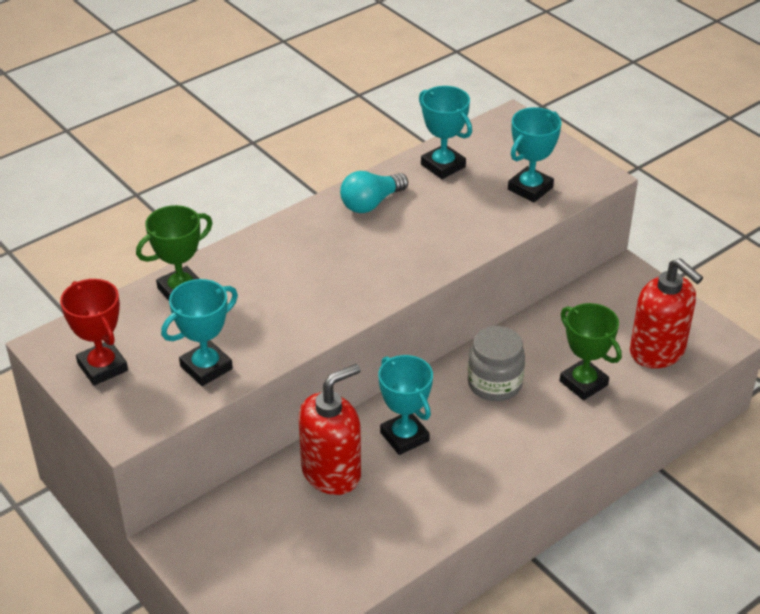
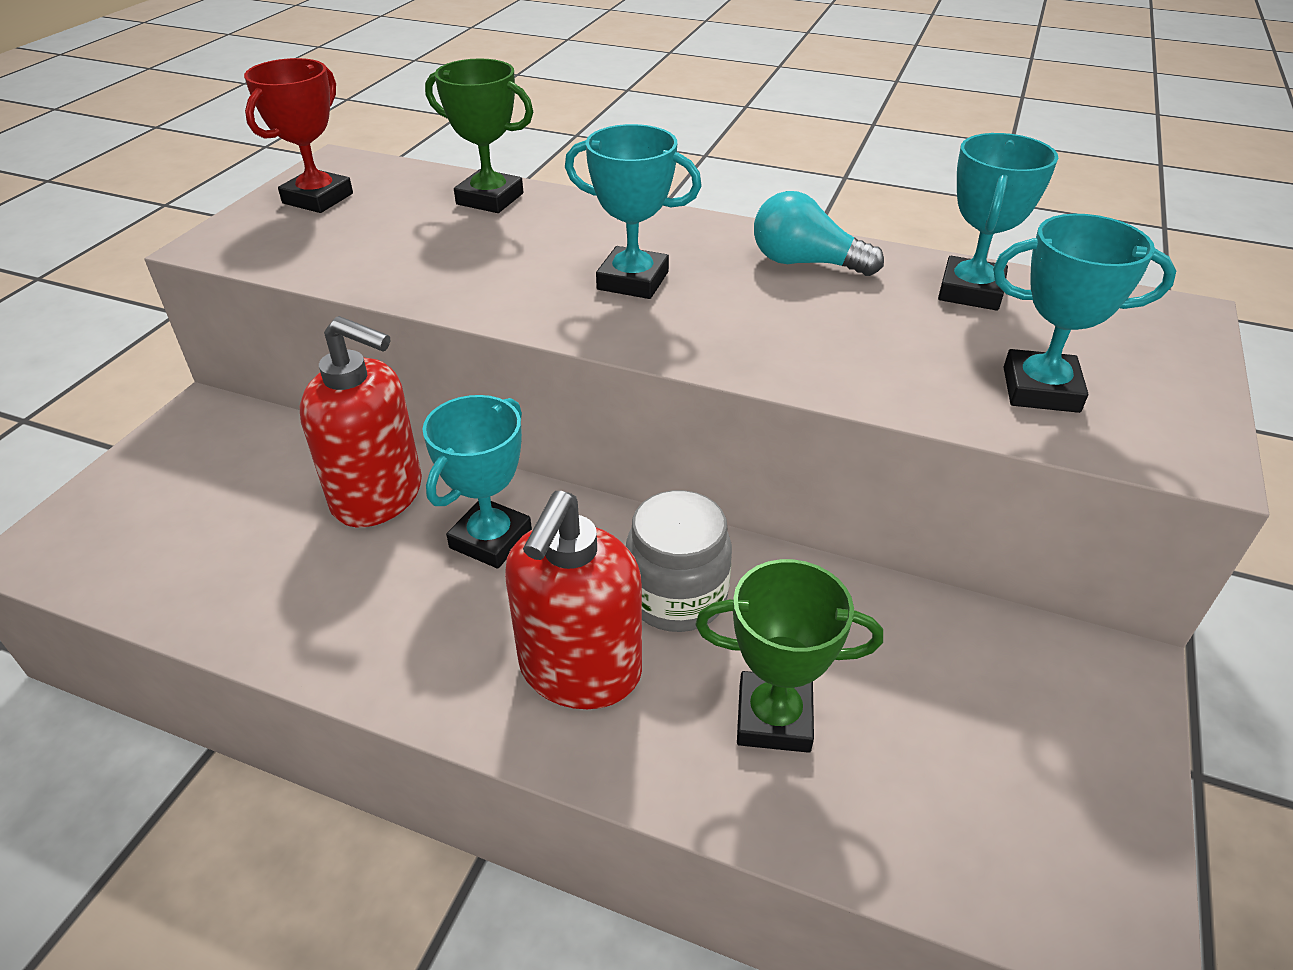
camera: 60 degrees right, 0 degrees up
turquoise trophy [161,279,238,386] -> turquoise trophy moved to [565,124,702,299]
green trophy [560,303,622,400] -> green trophy turned 75 degrees clockwise [695,559,883,753]
red soap dispenser [630,258,703,368] -> red soap dispenser moved to [505,491,642,709]

